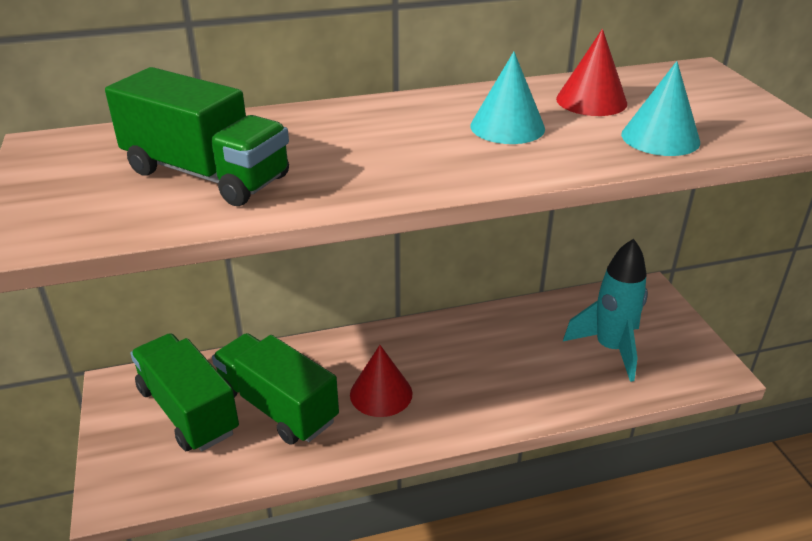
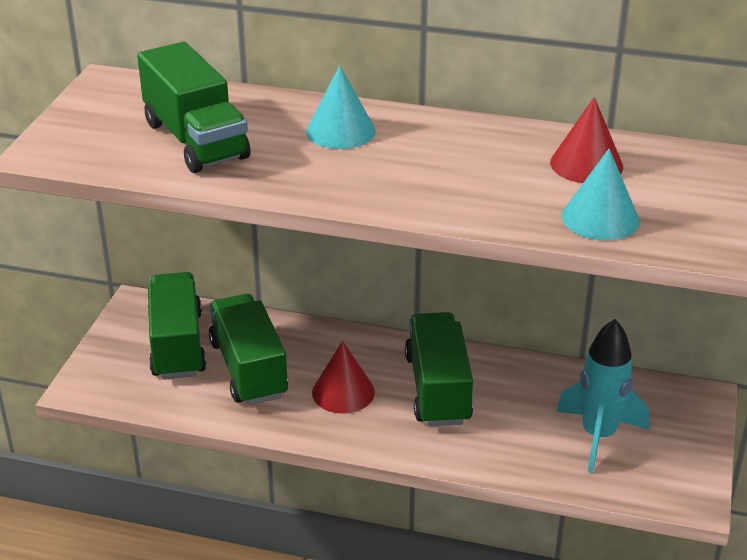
camera: 30 degrees right, 0 degrees up
turquoise cone [470,52,545,144] -> turquoise cone moved to [306,65,376,149]
none -> green truck [405,312,473,426]

